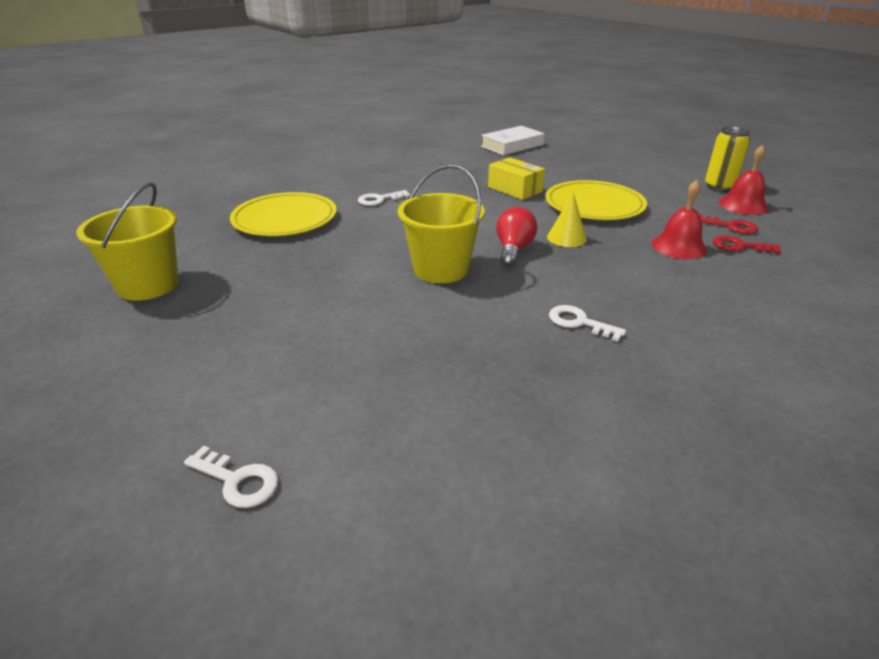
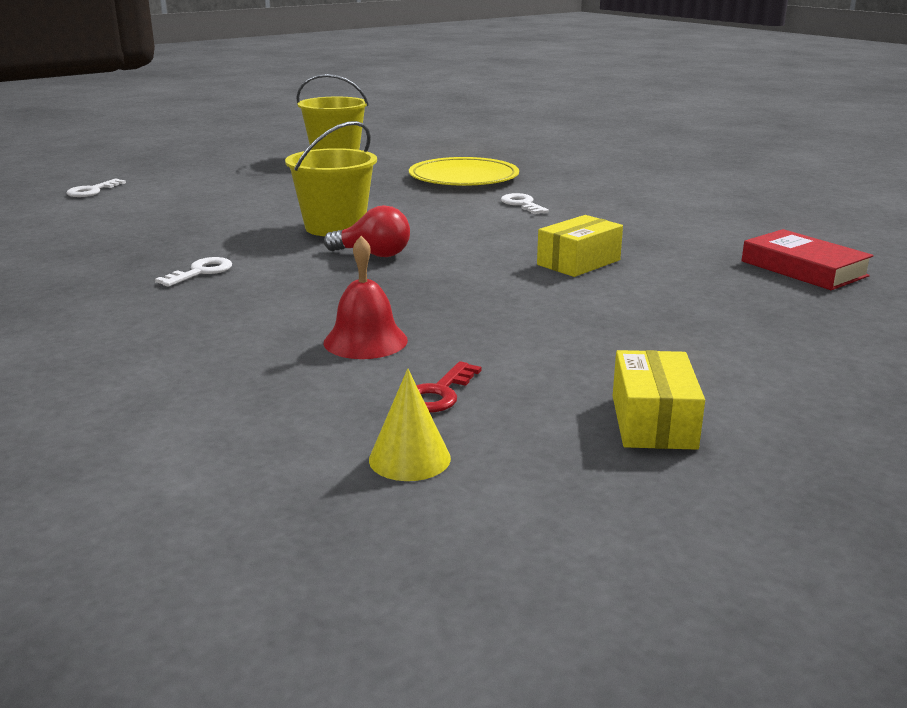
camera: 90 degrees right, 10 degrees down
white book [481,126,545,155] -> red book [742,229,874,290]
yellow plate [545,180,647,220] -> none
yellow cone [547,192,587,247] -> yellow cone moved to [369,369,451,481]
yellow can [705,126,750,191] -> yellow box [613,350,705,450]
red key [713,235,781,254] -> none
red bell [719,145,769,215] -> none

